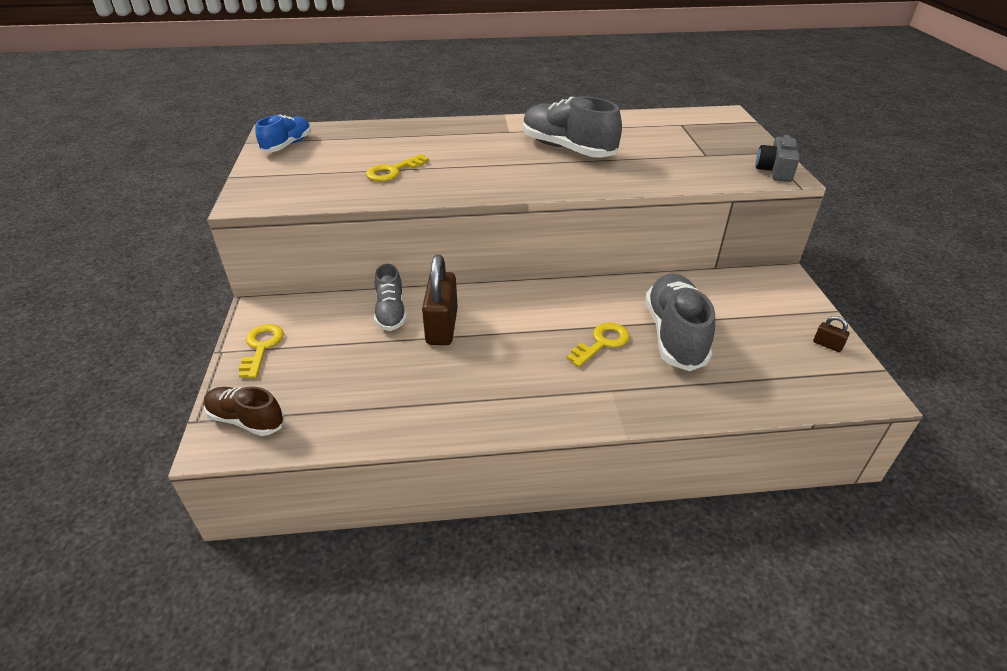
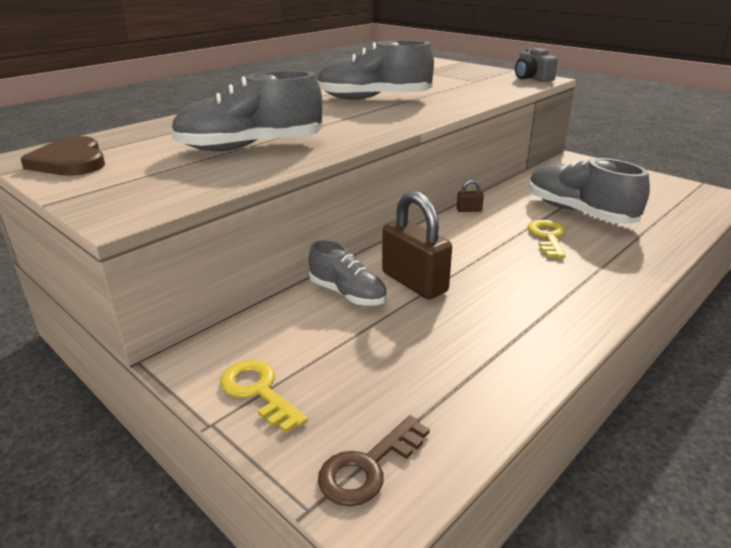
camera: 40 degrees left, 10 degrees down
brown shoe [204,386,284,436] -> brown key [318,415,430,506]
blue shoe [255,114,311,152] -> brown heart [20,136,105,176]
yellow key [366,154,429,182] -> grey shoe [171,70,323,151]
brown padlock [813,316,850,352] -> brown padlock moved to [457,179,484,212]

